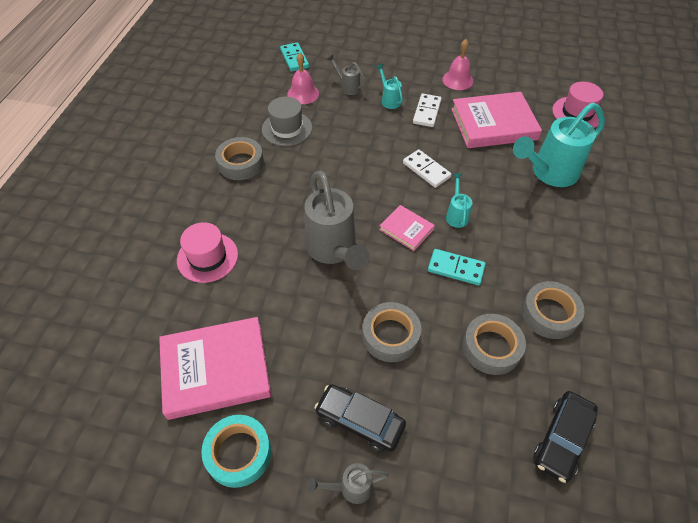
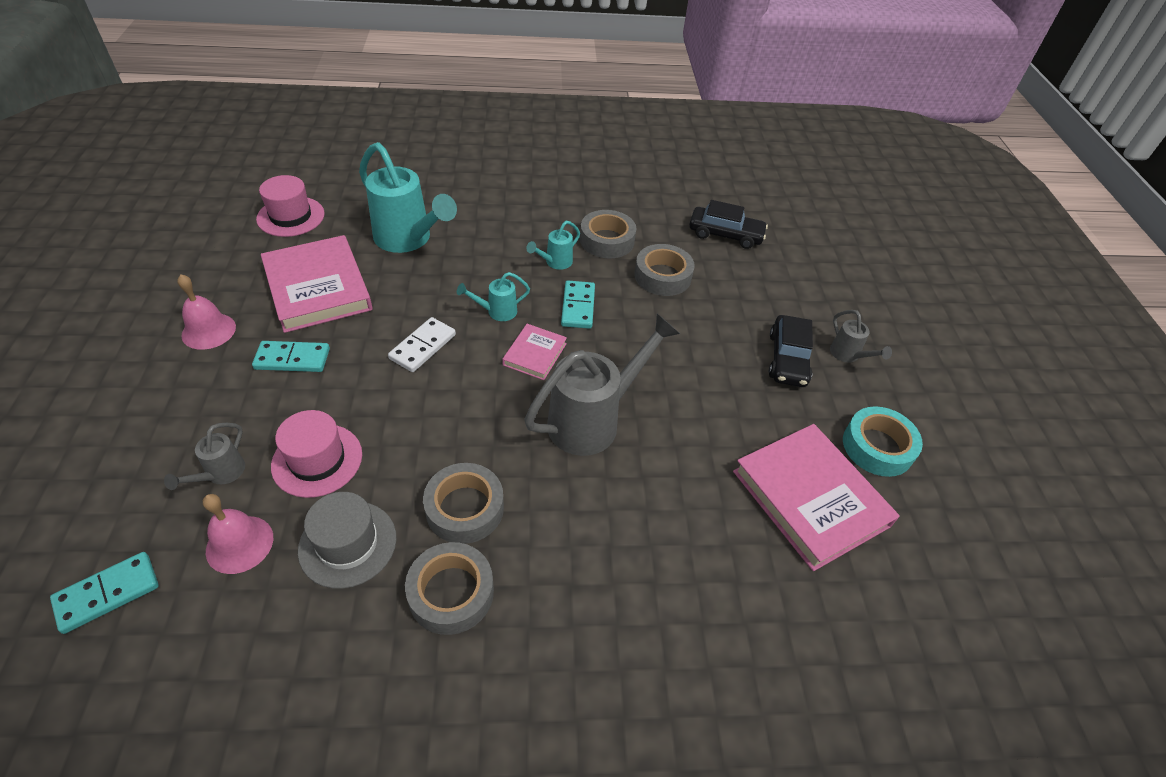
camera: 110 degrees left, 5 degrees down
pink hat [177,222,238,283] -> pink hat moved to [271,410,362,498]
grey tape [362,302,421,362] -> grey tape moved to [423,463,504,544]
turquoise watering can [376,64,403,109] -> turquoise watering can moved to [526,221,580,270]
white domino [413,94,442,127] -> turquoise domino [252,341,330,372]

